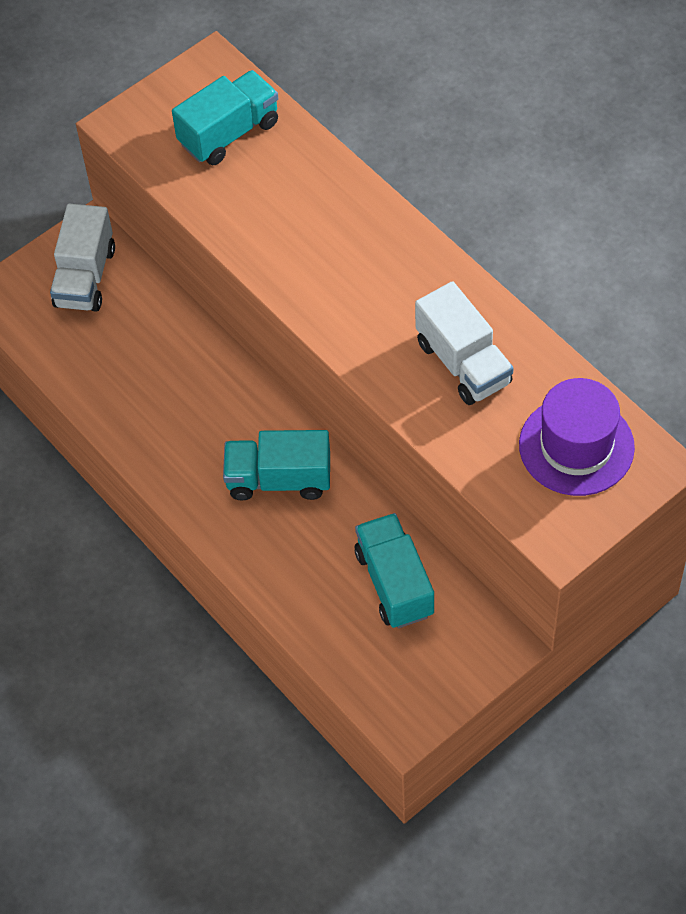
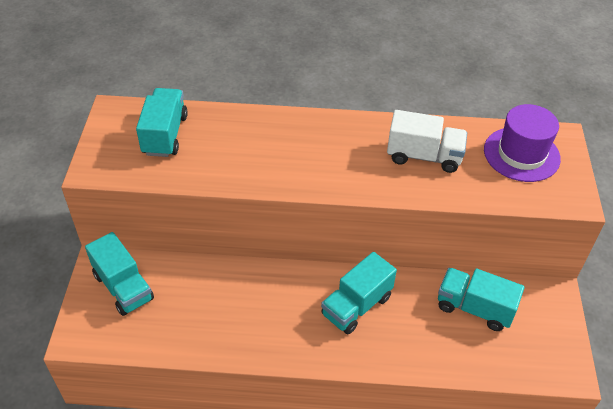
camera: 50 degrees left, 10 degrees down
white truck [50,204,115,312] -> turquoise truck [85,232,154,316]

